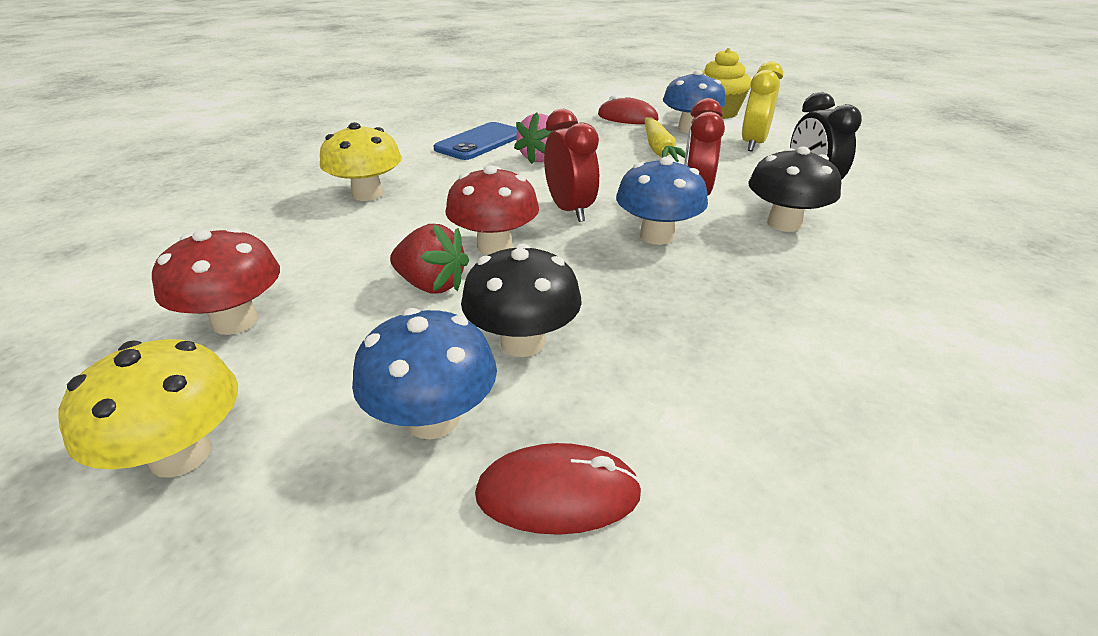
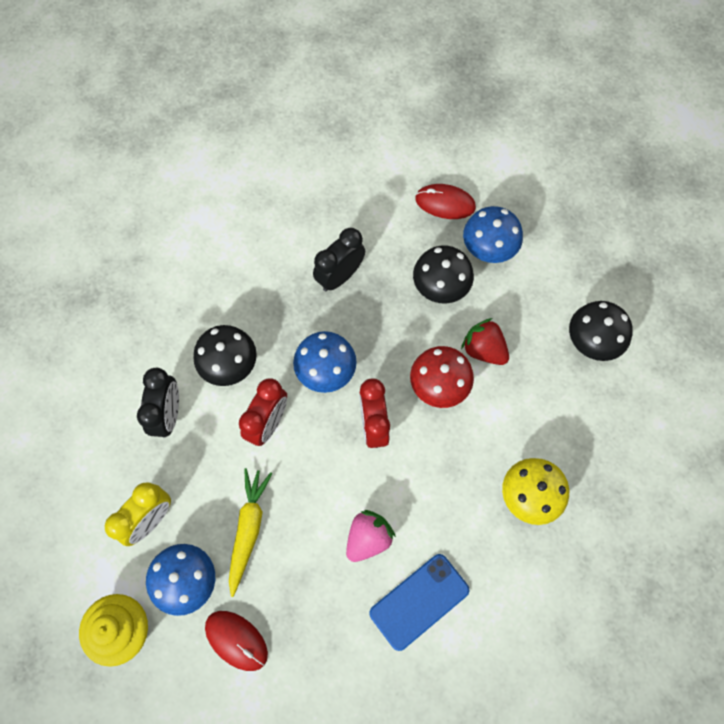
camera: 165 degrees left, 35 degrees up
yellow mushroom [59,339,238,478] -> none
red mushroom [152,227,280,335] -> black mushroom [569,301,633,361]
none -> black clock [313,228,365,291]

